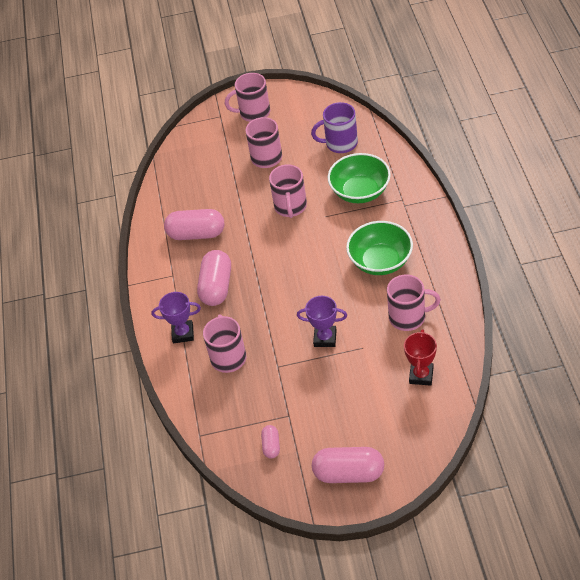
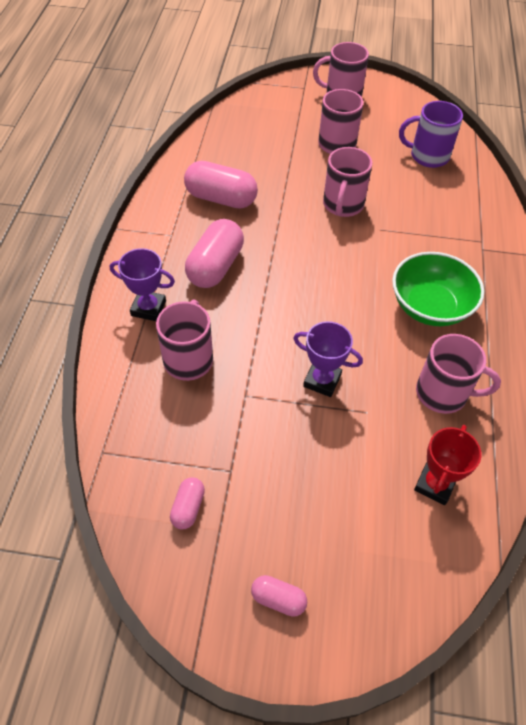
camera: 10 degrees right, 5 degrees up
pink capsule [312,447,384,483] -> pink capsule [251,575,307,617], size x0.51
green bowl [328,153,391,203] -> none

